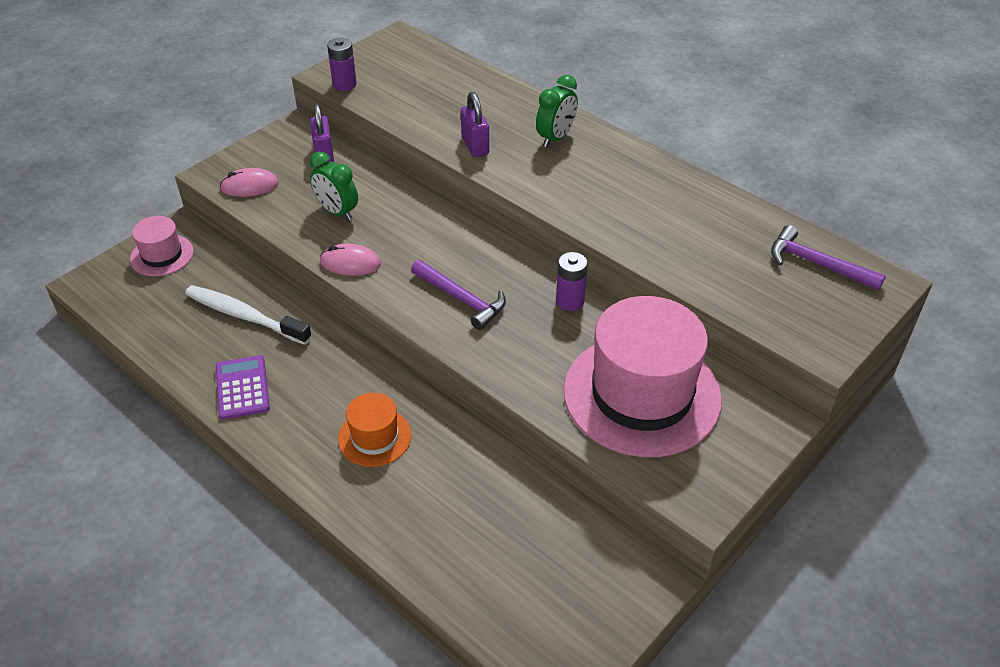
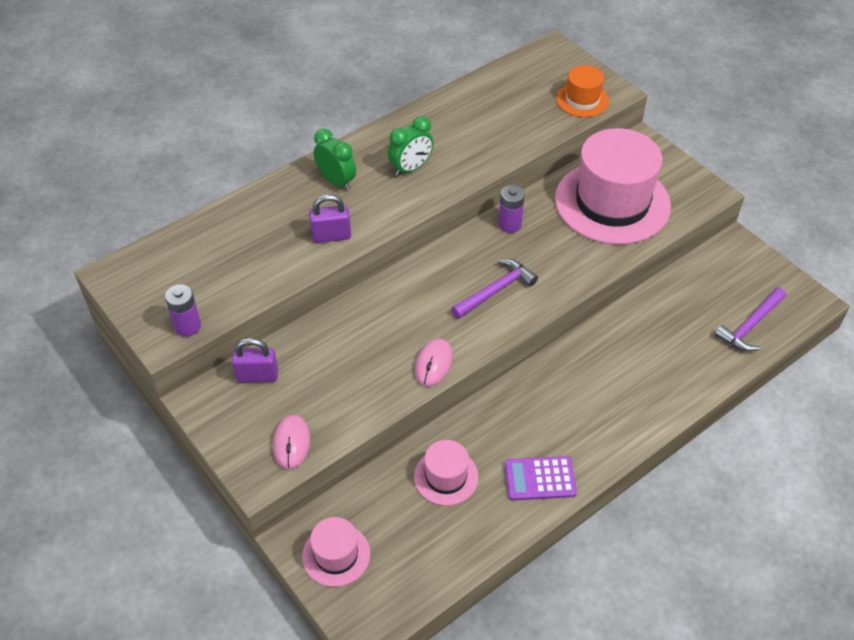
camera: 80 degrees left, 5 degrees up
white toothbrush [185,285,312,345] -> pink hat [414,440,479,506]
green clock [310,152,358,221] -> green clock moved to [388,116,433,176]
orange hat [338,393,412,467] -> orange hat moved to [556,65,609,117]
purple hammer [771,225,886,290] -> purple hammer moved to [715,287,786,352]

